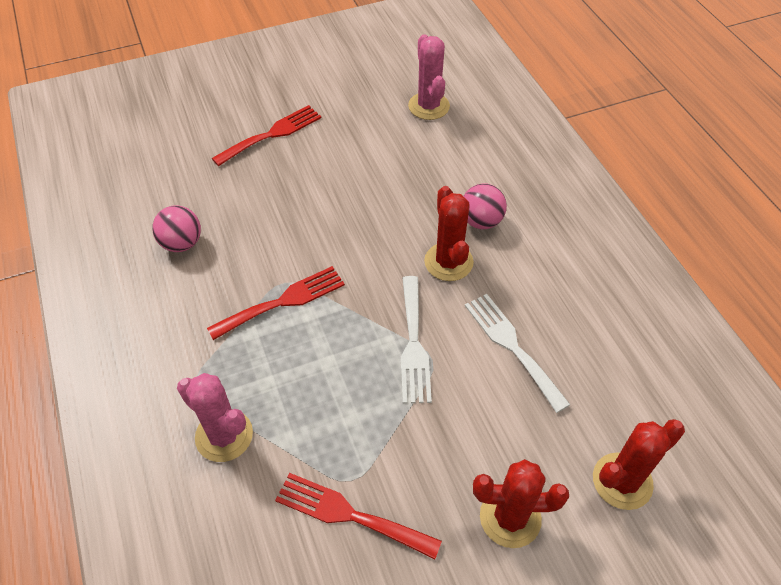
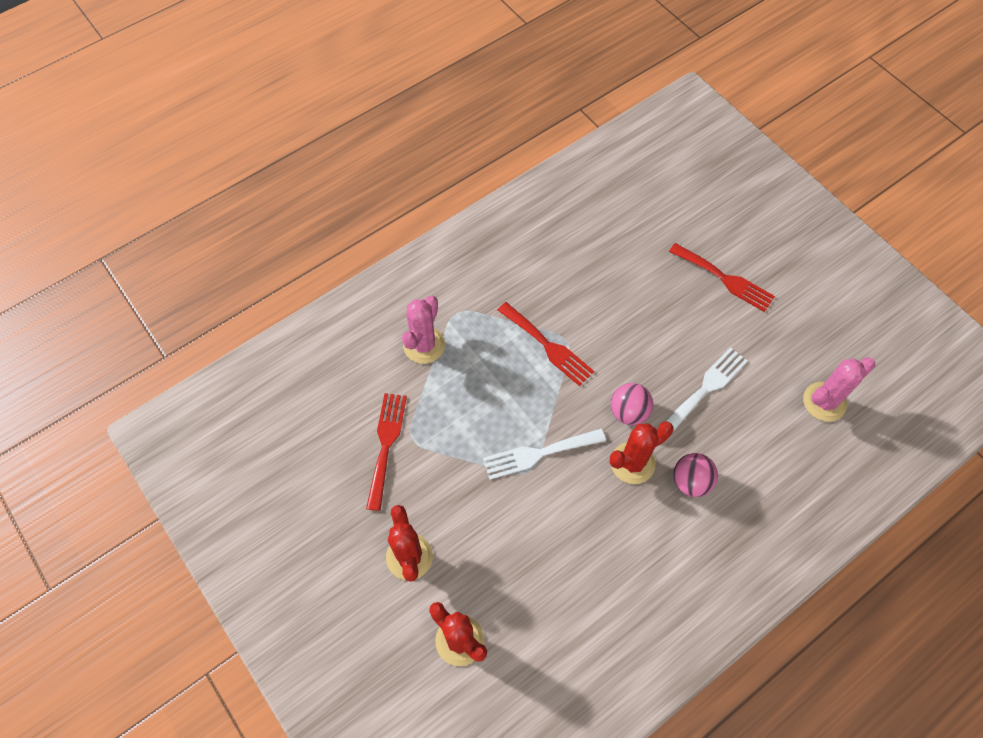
camera: 75 degrees right, 10 degrees up
pink ball [152,205,201,252] -> pink ball moved to [611,383,653,425]
white fork [465,294,570,413] -> white fork moved to [664,347,747,432]

